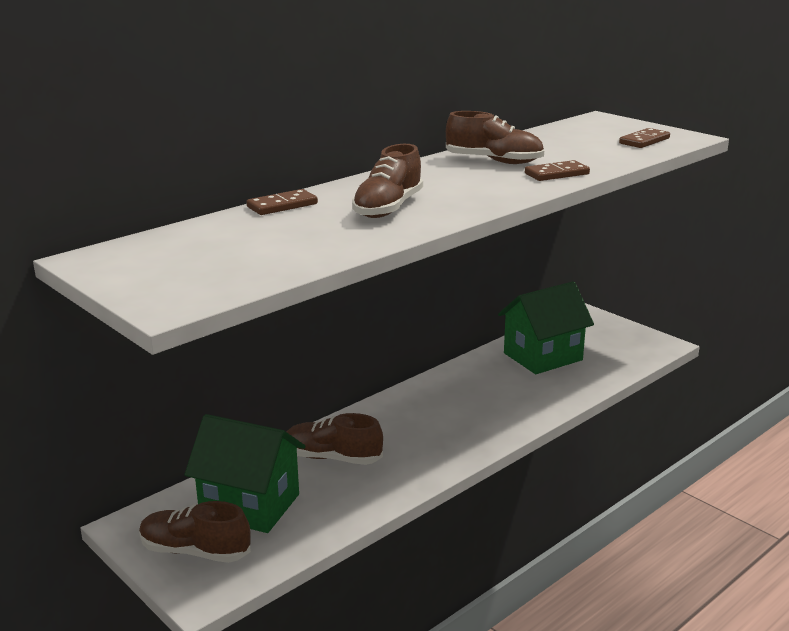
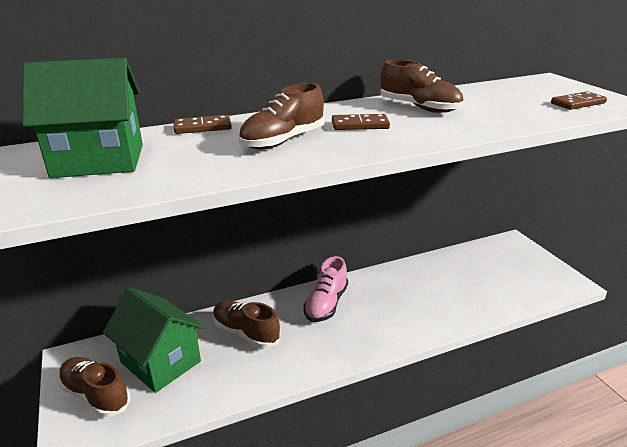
camera: 20 degrees right, 5 degrees up
green house [498,281,594,374] -> green house moved to [22,58,143,178]
brown domino [525,160,590,181] -> brown domino moved to [332,114,390,130]
none -> pink shoe [303,256,348,322]

